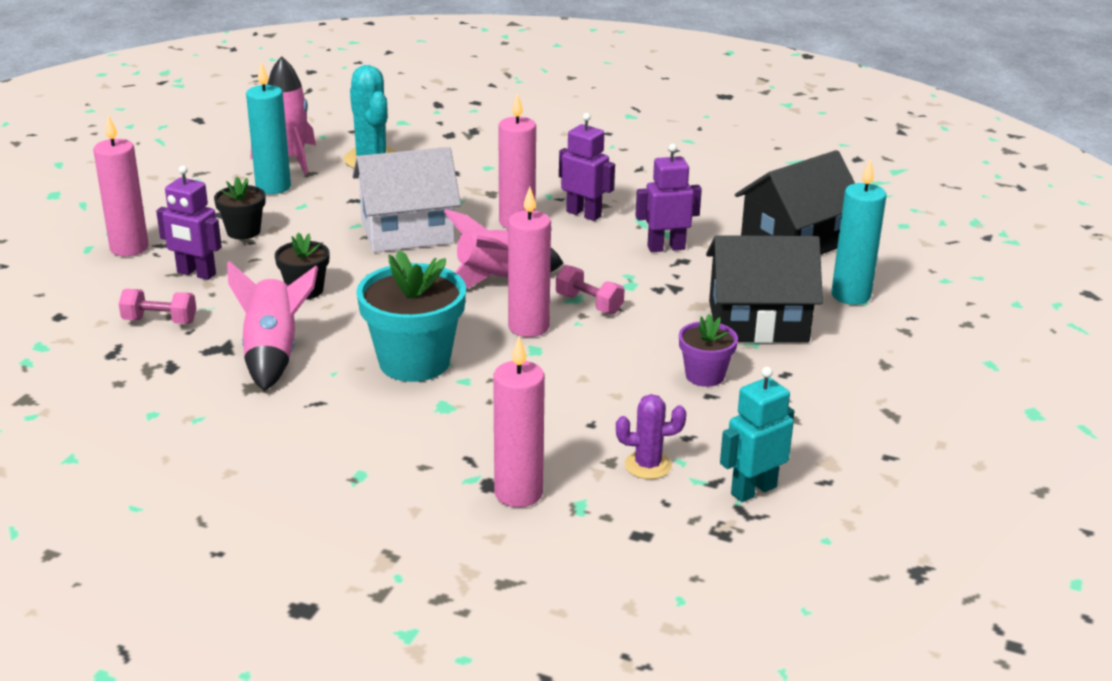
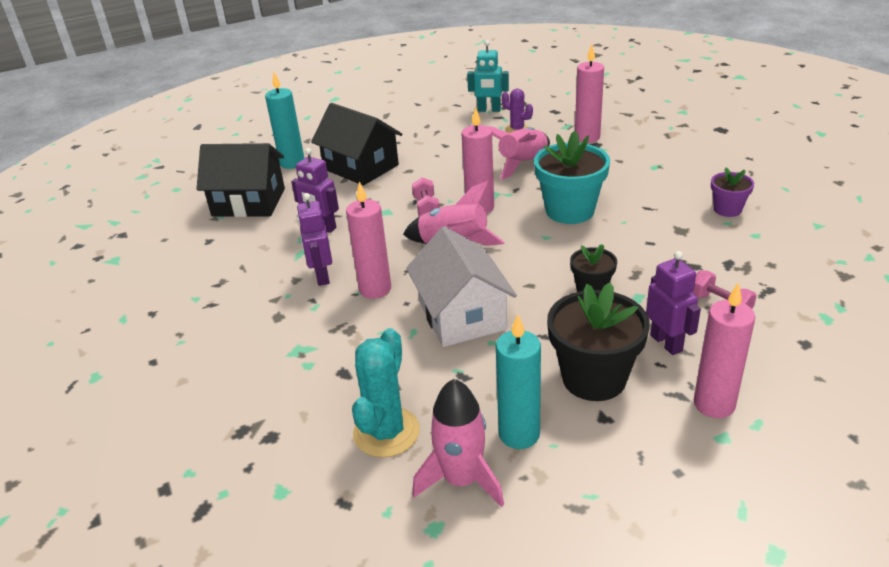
camera: 135 degrees left, 5 degrees up
black flower pot [214,177,266,240] -> black flower pot [547,283,650,401], size x1.83
pink rocket [227,261,318,391] -> pink rocket moved to [487,126,550,180]
white house [352,147,461,252] -> white house turned 45 degrees clockwise [406,226,517,347]
purple flower pot [679,313,738,387] -> purple flower pot moved to [711,167,754,217]

